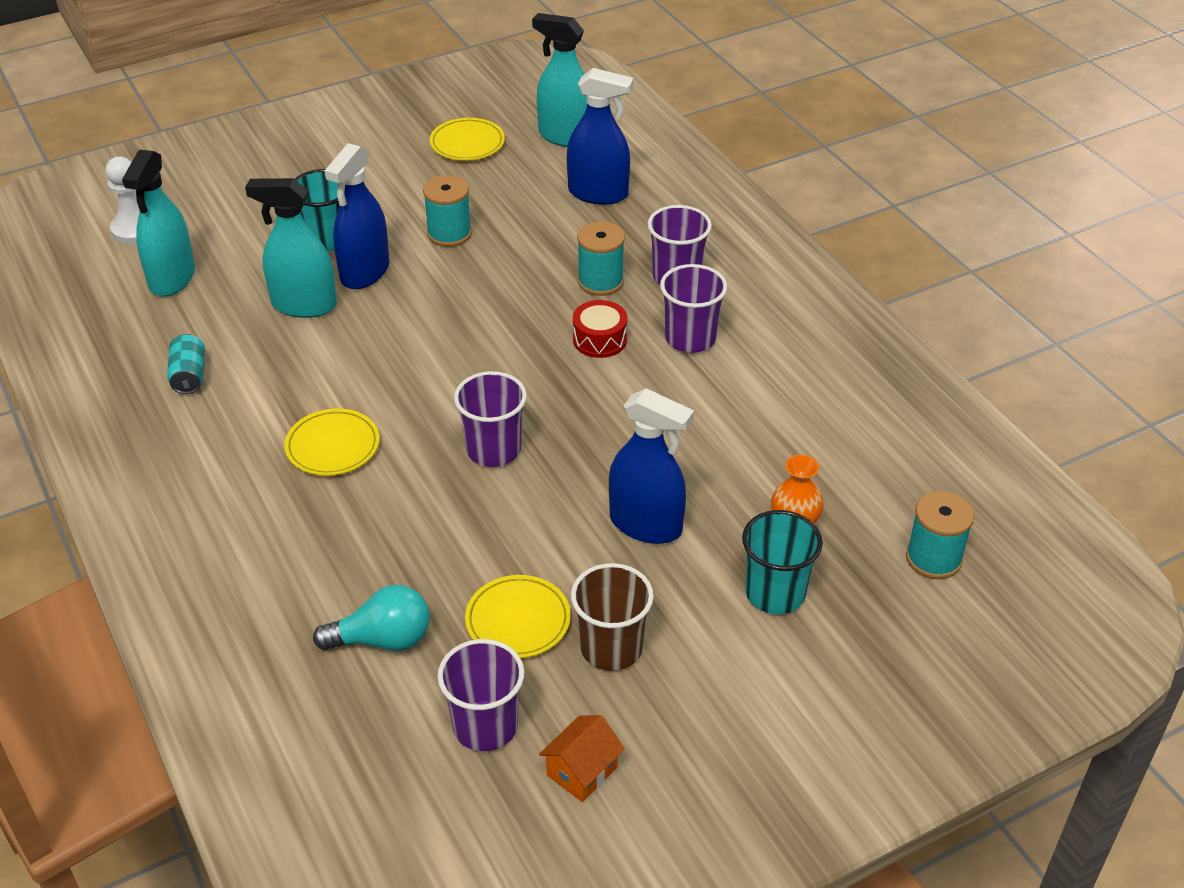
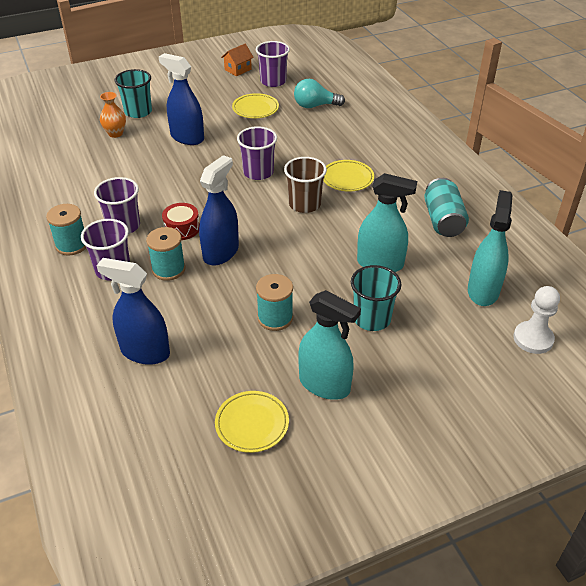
camera: 175 degrees left, 0 degrees up
turquoise can [167,334,205,394] -> turquoise can [424,178,469,237], size x1.59
blue spray bottle [324,143,390,289] -> blue spray bottle moved to [199,155,239,266]
turquoise spray bottle [532,13,587,147] -> turquoise spray bottle moved to [298,290,361,400]
brown cup [571,563,654,671] -> brown cup moved to [284,157,327,213]
turquoise spool [906,491,974,579] -> turquoise spool moved to [46,204,86,256]

